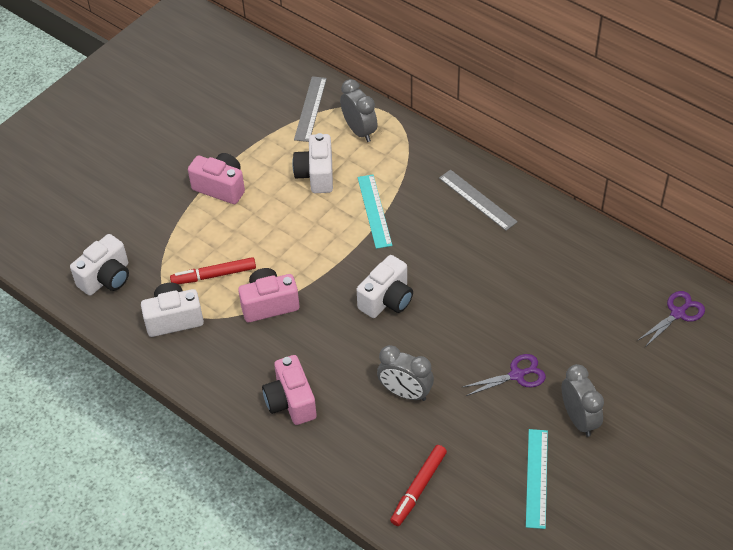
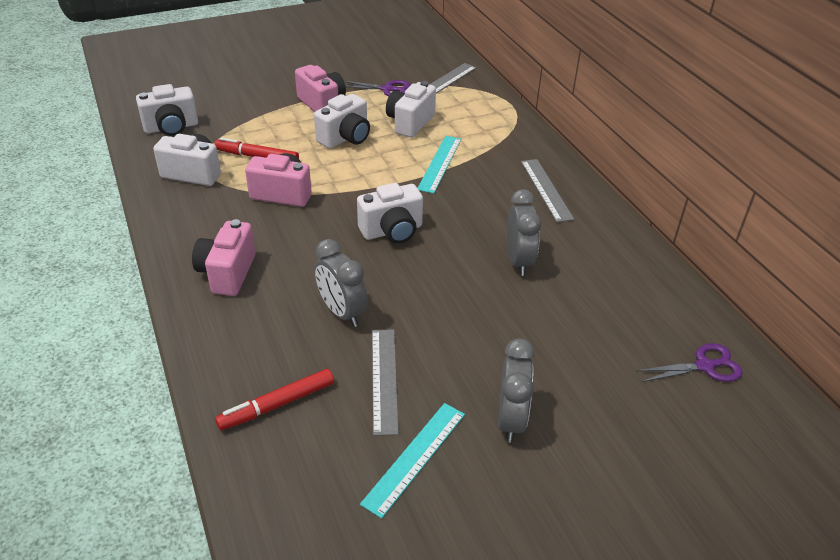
camera: 25 degrees right, 10 degrees down
grey clock [340,79,377,142] -> grey clock moved to [507,189,541,276]
purple scissors [463,354,546,396] -> purple scissors moved to [344,80,411,97]
none -> white camera [314,94,370,149]
none -> grey ruler [372,329,399,436]

